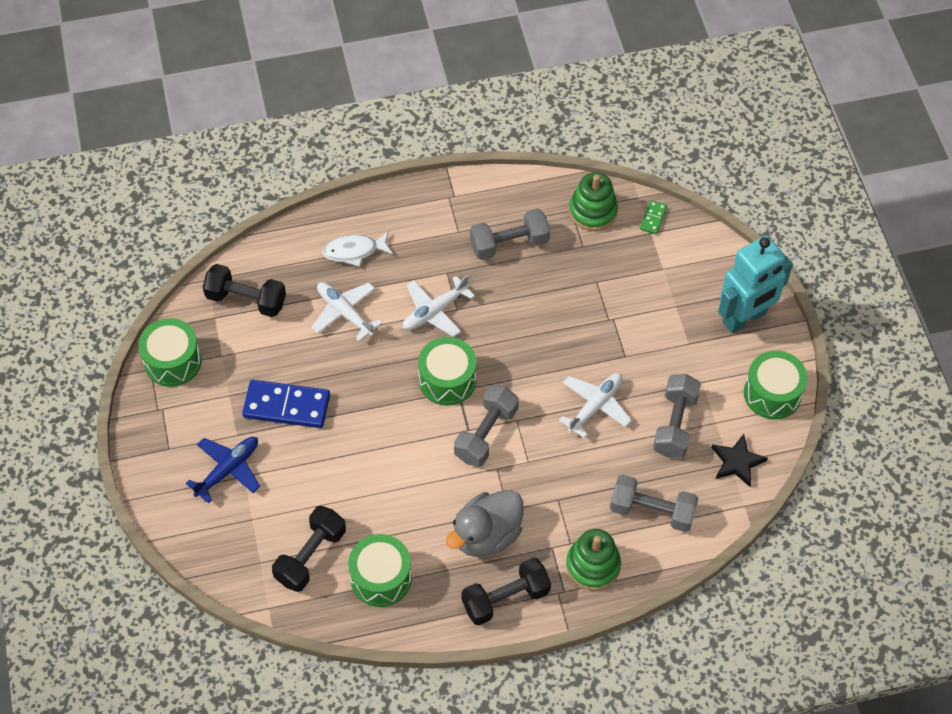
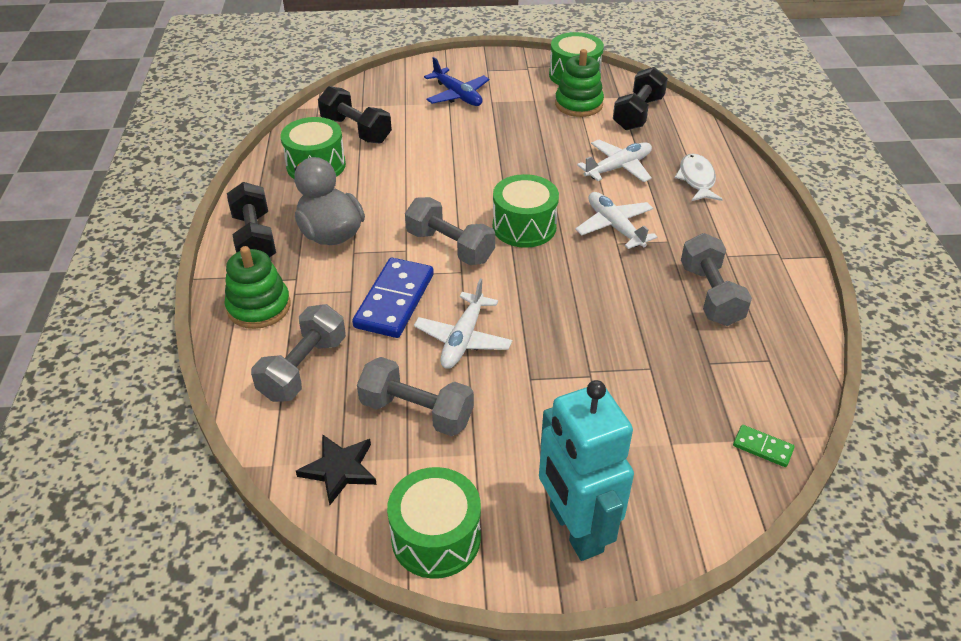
camera: 100 degrees right, 15 degrees down
blue domino [242,380,330,428] -> blue domino moved to [352,258,434,338]
white plane [559,373,632,438] -> white plane turned 60 degrees clockwise [414,279,512,369]
green stacking toy [569,172,618,231] -> green stacking toy moved to [555,49,604,117]

